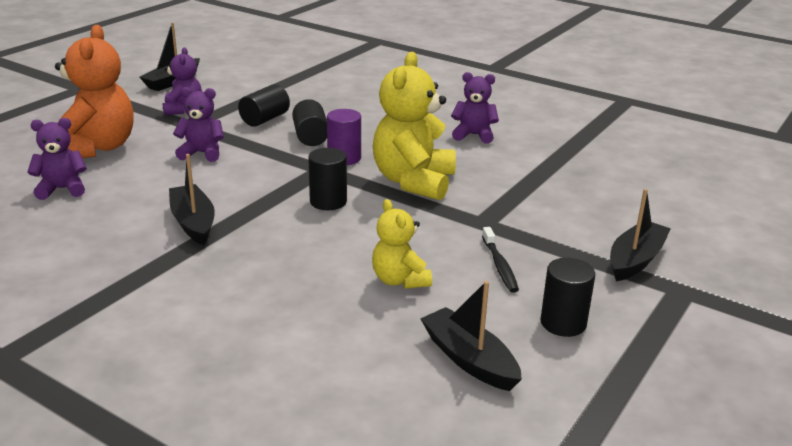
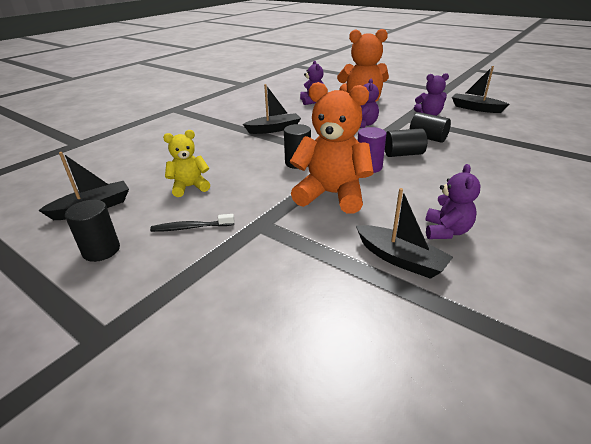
camera: 95 degrees right, 5 degrees up
yellow teddy bear [373,52,456,200] -> orange teddy bear [290,82,374,214]
black boat [610,189,671,281] -> black boat moved to [356,188,453,279]

